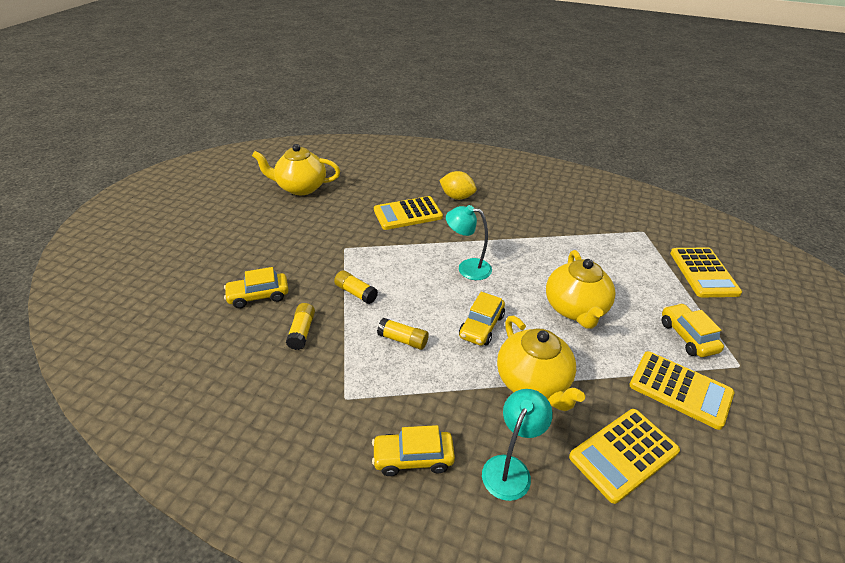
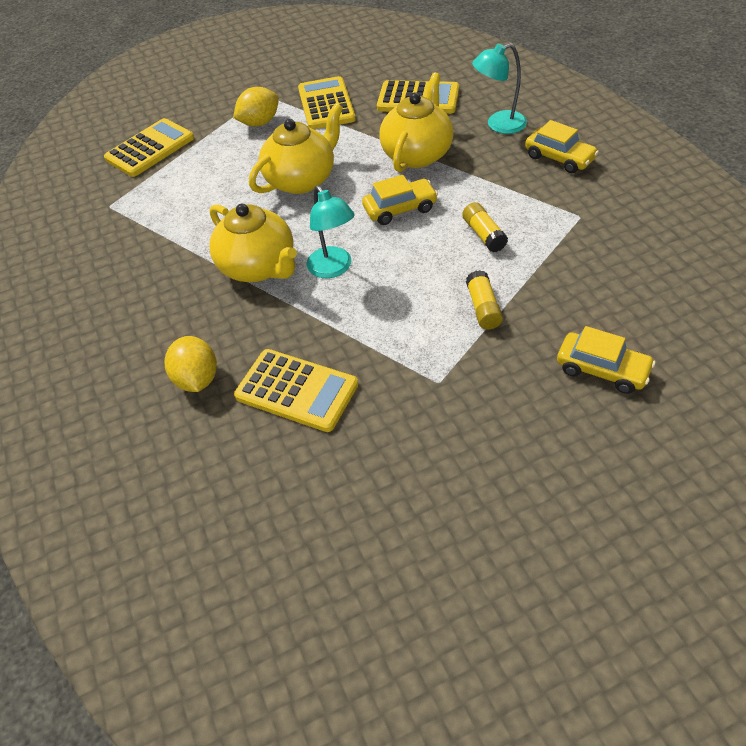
camera: 130 degrees left, 10 degrees up
yellow teapot [252,144,340,195] -> yellow teapot moved to [209,204,297,282]
yellow glue stick [286,303,315,350] -> none
yellow car [662,303,724,357] -> yellow lemon [233,87,279,126]

